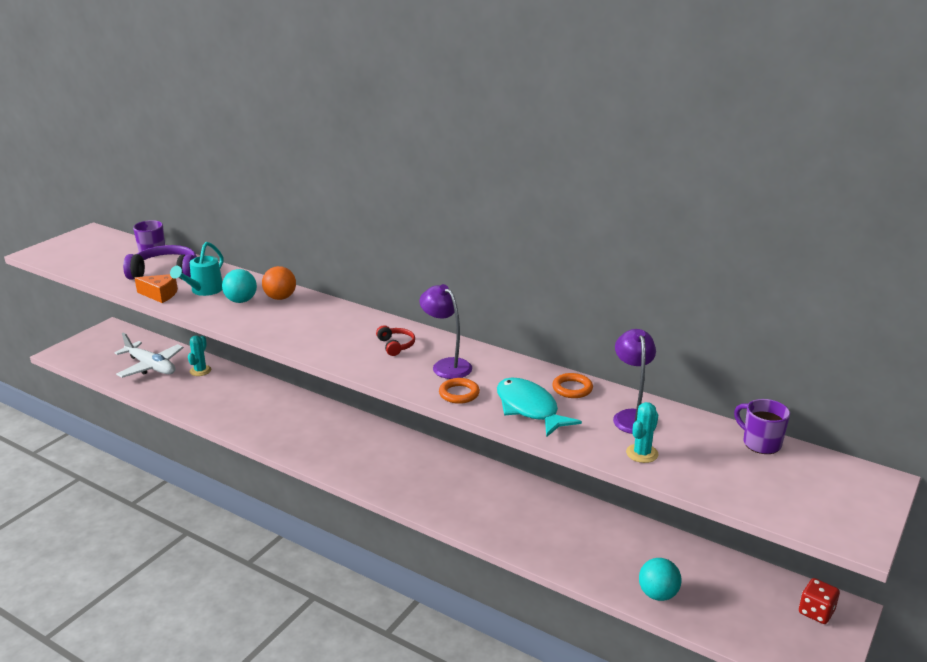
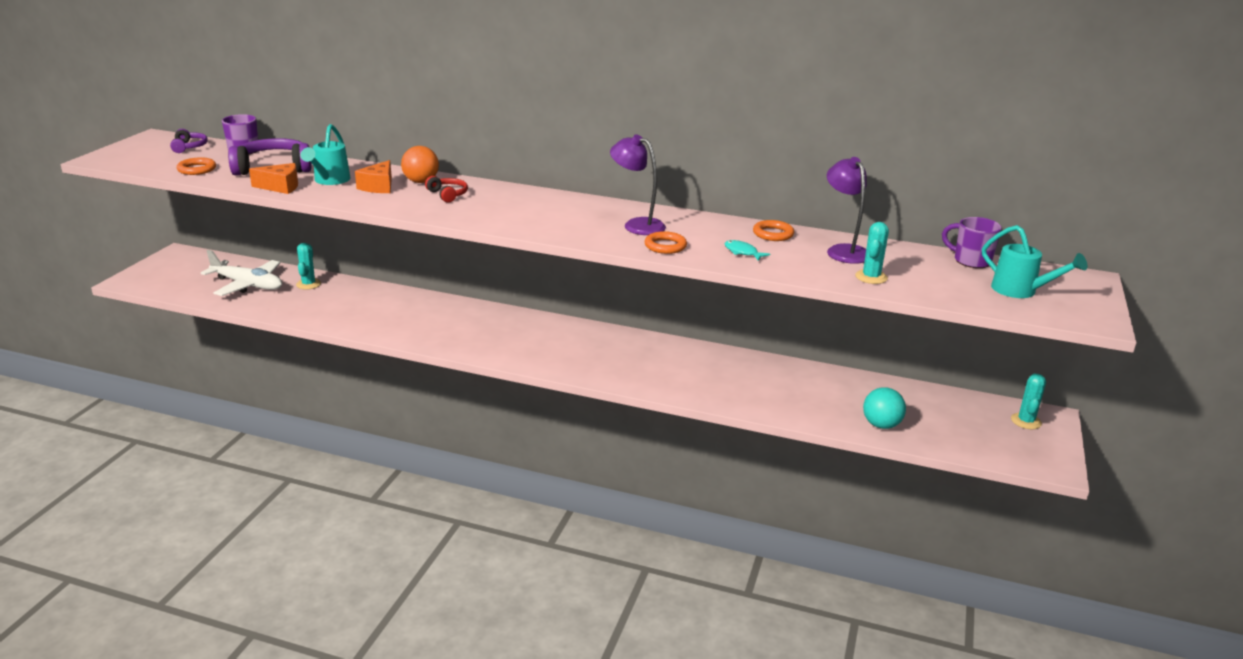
camera: 15 degrees left, 0 degrees up
turquoise ball [222,269,257,303] -> orange cheese [355,160,392,193]
red headphones [376,325,415,356] -> red headphones moved to [425,176,468,203]
turquoise fish [497,378,582,437] -> turquoise fish [725,240,770,260], size x0.46
red dice [799,578,840,624] -> turquoise cactus [1011,373,1046,429]
none -> purple headphones [170,129,208,153]
none -> orange ring [177,157,216,175]
none -> turquoise watering can [982,225,1087,298]

